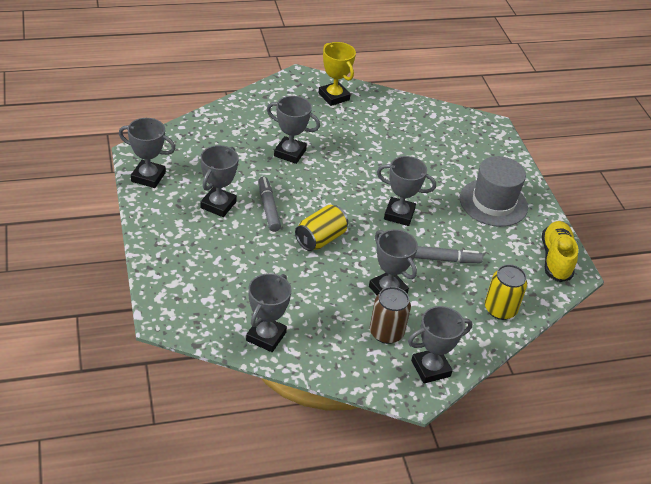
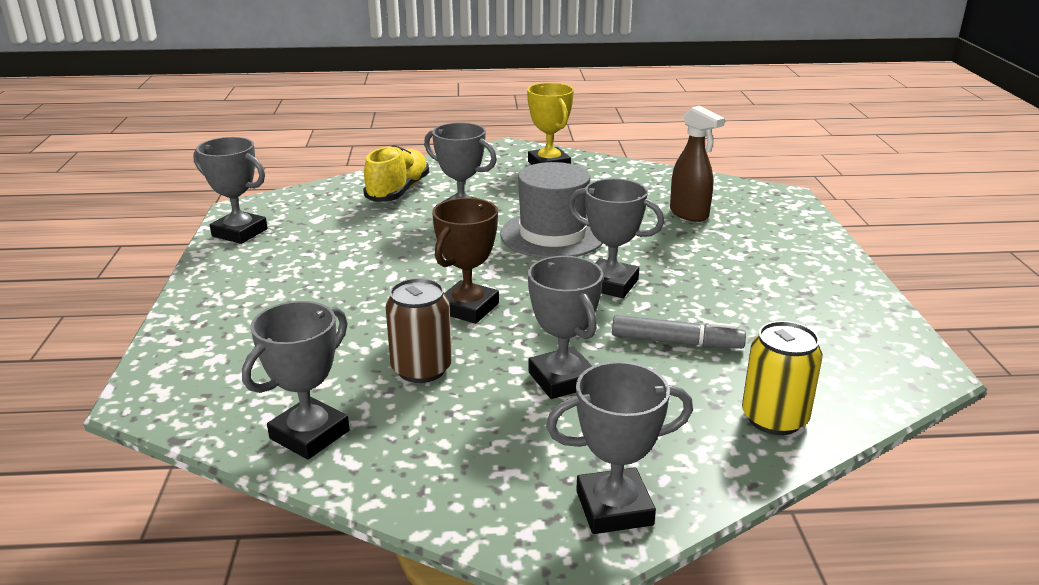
camera: 15 degrees right, 15 degrees down
grey trophy [200,145,239,217] -> none
grey marker [258,177,281,232] -> none
yellow can [295,205,348,251] -> brown trophy [432,198,499,324]
brown can [370,287,411,344] -> brown can moved to [386,278,452,383]
grey hat [460,156,528,227] -> grey hat moved to [500,162,603,258]
yellow shoe [542,221,578,282] -> yellow shoe moved to [363,145,429,202]
none -> brown spray bottle [670,106,725,222]

